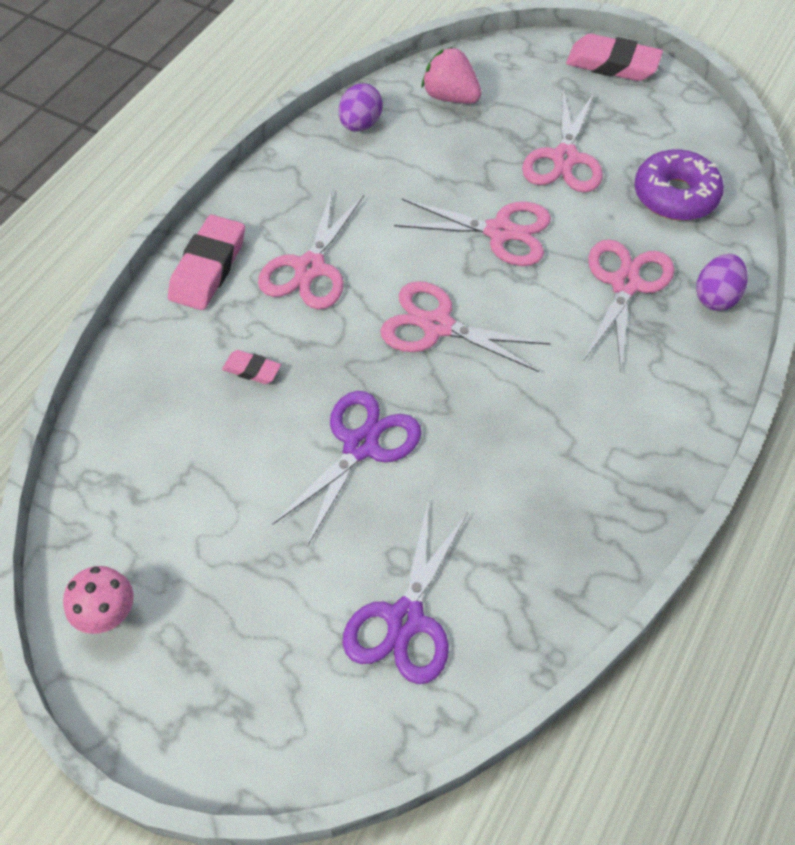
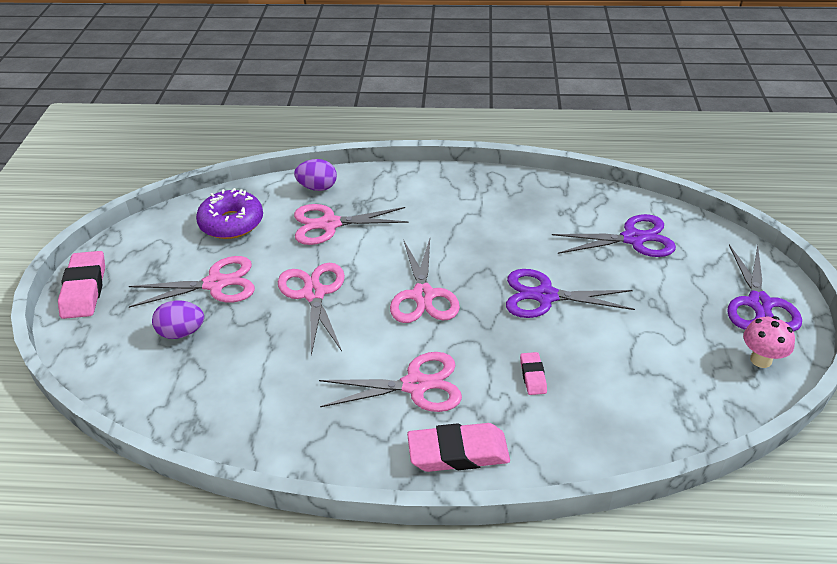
camera: 115 degrees left, 15 degrees down
purple egg [339,83,383,132] -> purple egg moved to [152,300,204,339]
pink strawberry [422,47,482,104] -> none
none -> purple scissors [727,244,802,332]

